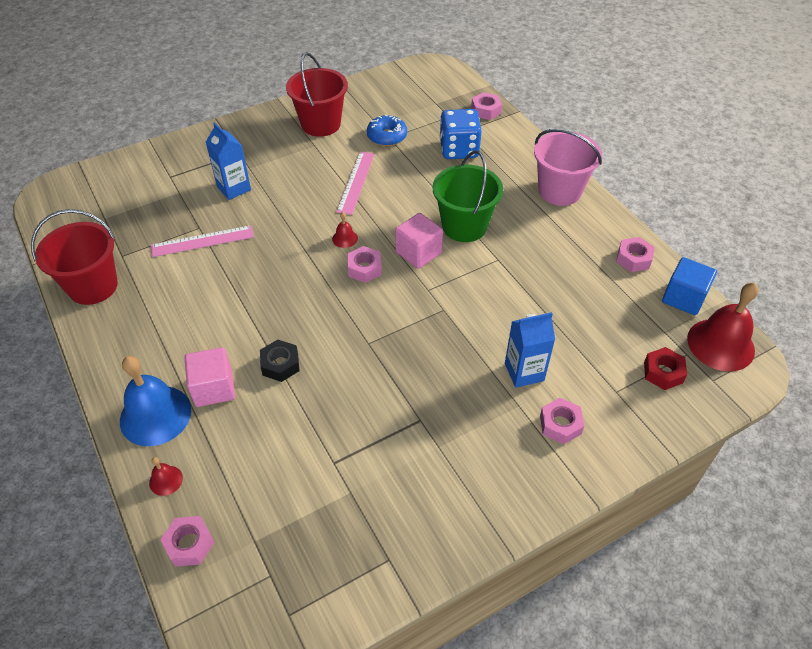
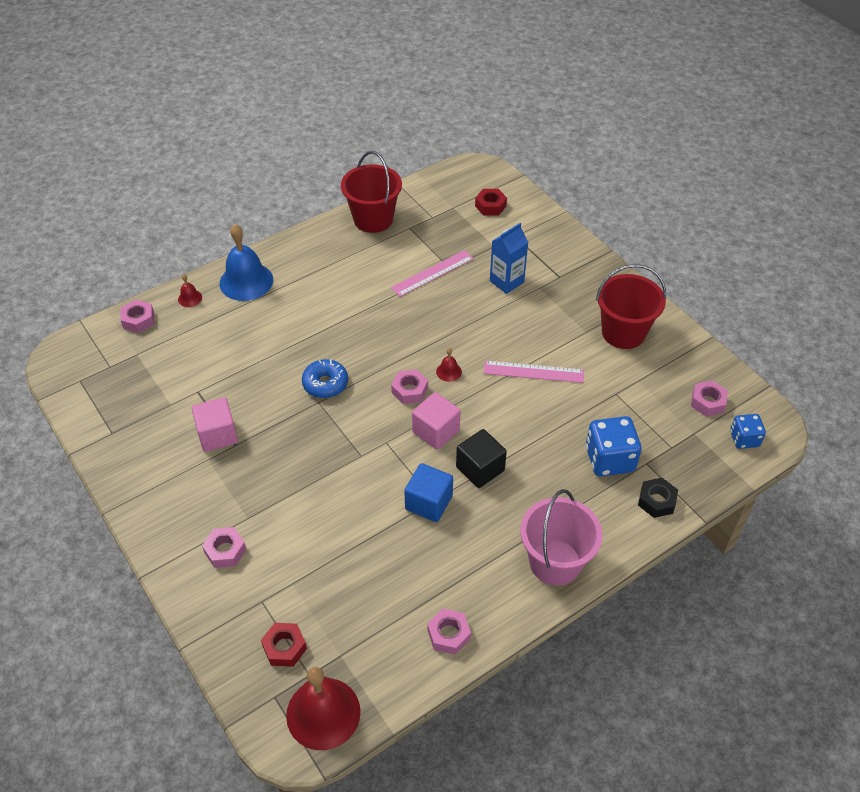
camera: 85 degrees right, 0 degrees up
pink ruler [151,225,254,257] -> pink ruler turned 75 degrees clockwise [391,250,474,297]
pink cube [184,347,235,407] -> pink cube moved to [192,397,238,452]
black nut [260,339,299,382] -> black nut moved to [638,478,678,518]
blue donut [367,115,407,146] -> blue donut moved to [302,359,348,398]
green bucket [432,151,503,242] -> black cube [456,429,507,488]
pink nut [471,92,502,120] -> pink nut moved to [691,380,728,417]
blue carton [505,312,555,388] -> none
blue cube [662,257,717,315] -> blue cube moved to [404,463,453,522]
none -> red nut [475,189,507,215]
none -> blue dice [730,414,766,449]

